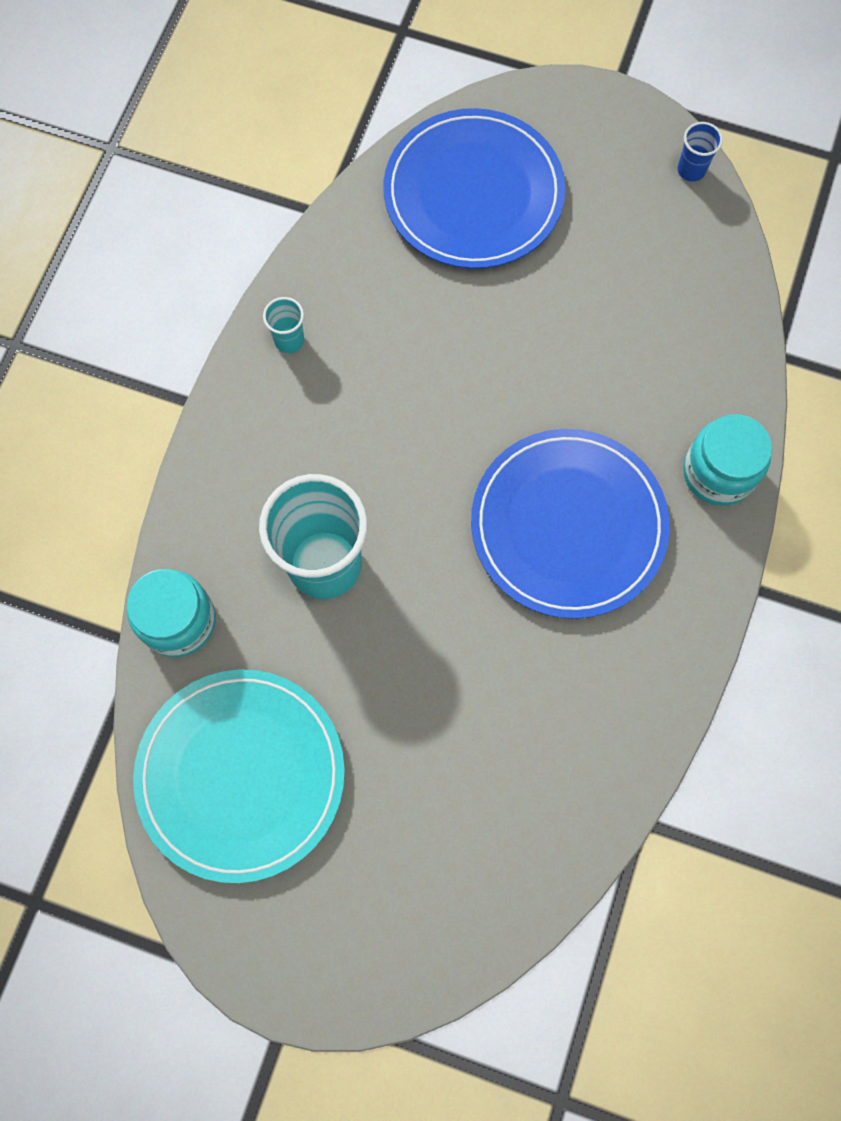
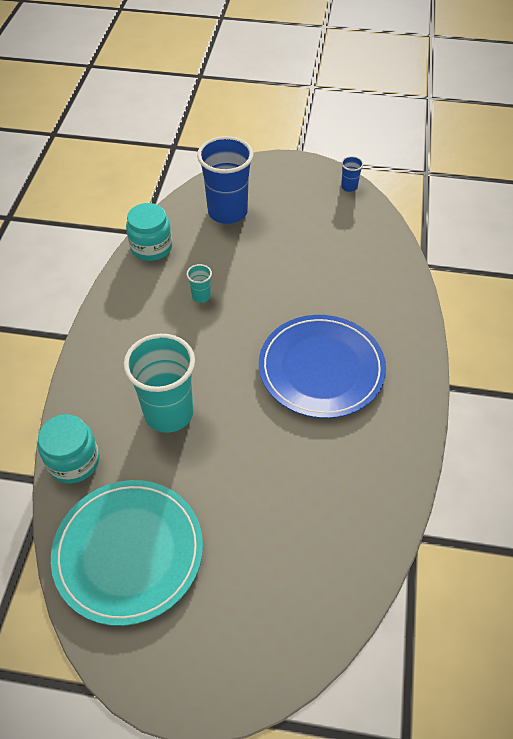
camera: 10 degrees left, 20 degrees down
turquoise cup [263,297,304,353] -> turquoise cup moved to [187,264,212,303]
blue plate [383,108,565,269] -> blue cup [197,136,253,224]
turquoise jar [683,414,772,506] -> turquoise jar moved to [126,203,172,261]

